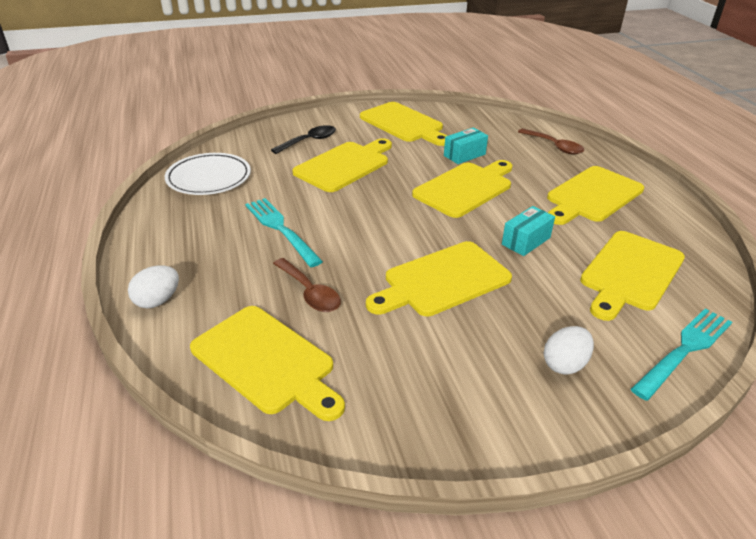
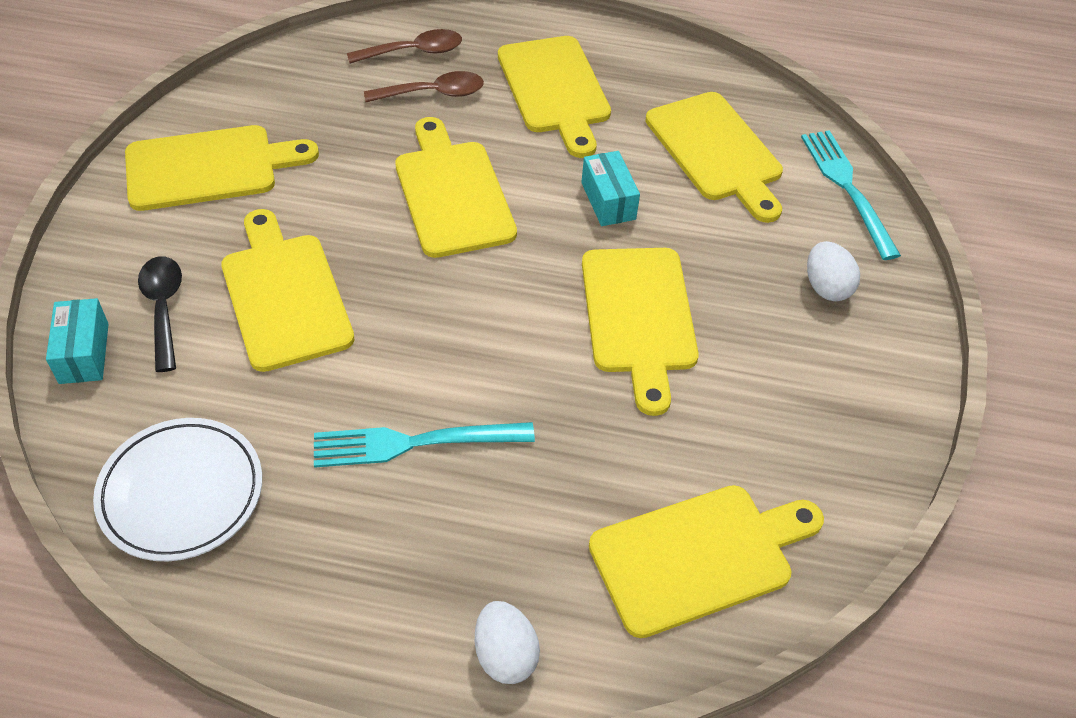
camera: 65 degrees left, 15 degrees up
brown spoon [273,258,341,312] -> brown spoon moved to [364,71,484,102]
turquoise box [444,128,488,164] -> turquoise box moved to [46,298,109,384]

